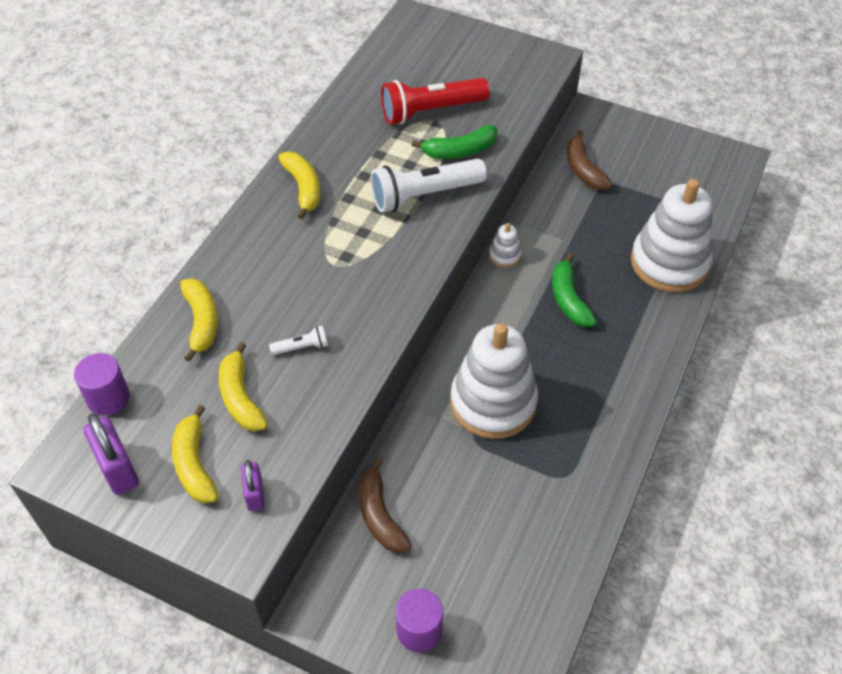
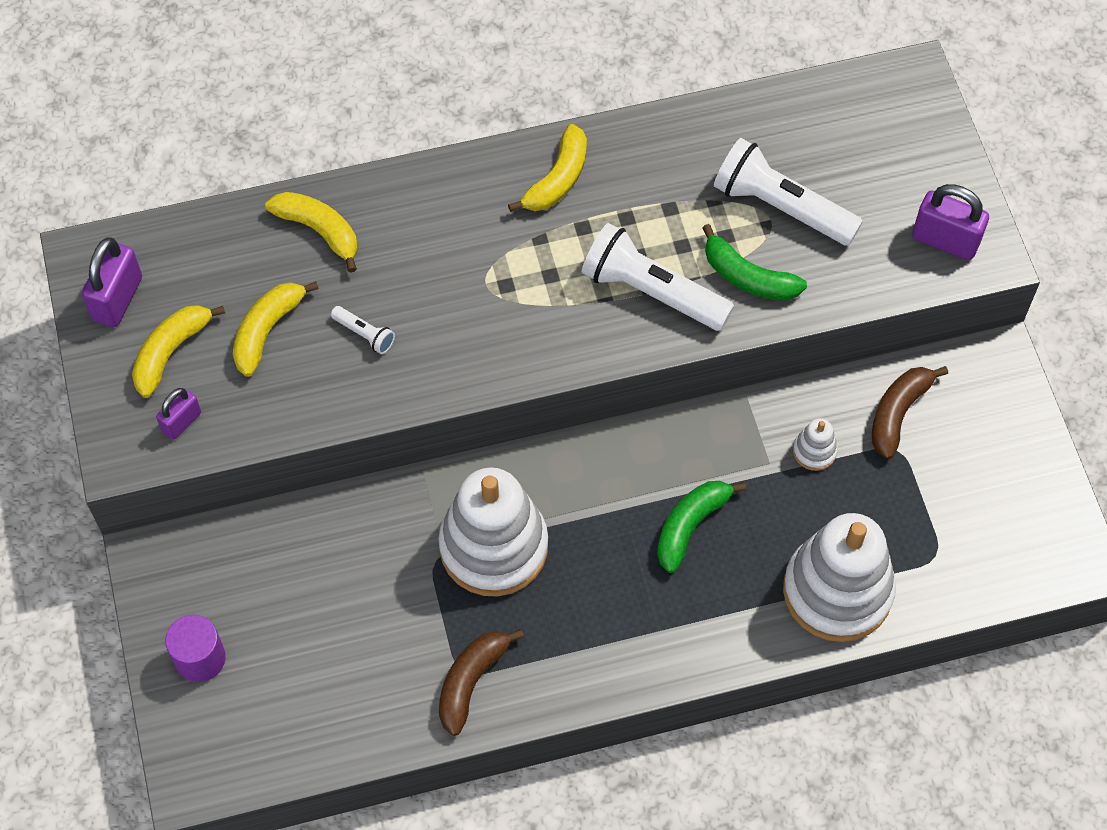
camera: 50 degrees right, 10 degrees up
purple cylinder [74,353,130,416] -> none
yellow banana [180,278,218,362] -> yellow banana turned 90 degrees counterclockwise [265,192,358,273]
brown banana [359,457,412,553] -> brown banana moved to [439,629,524,736]
red flashlight [381,78,490,124] -> white flashlight [714,138,863,246]
white stacking toy [489,223,522,268] -> white stacking toy moved to [793,418,838,471]
none -> purple padlock [912,184,989,260]

